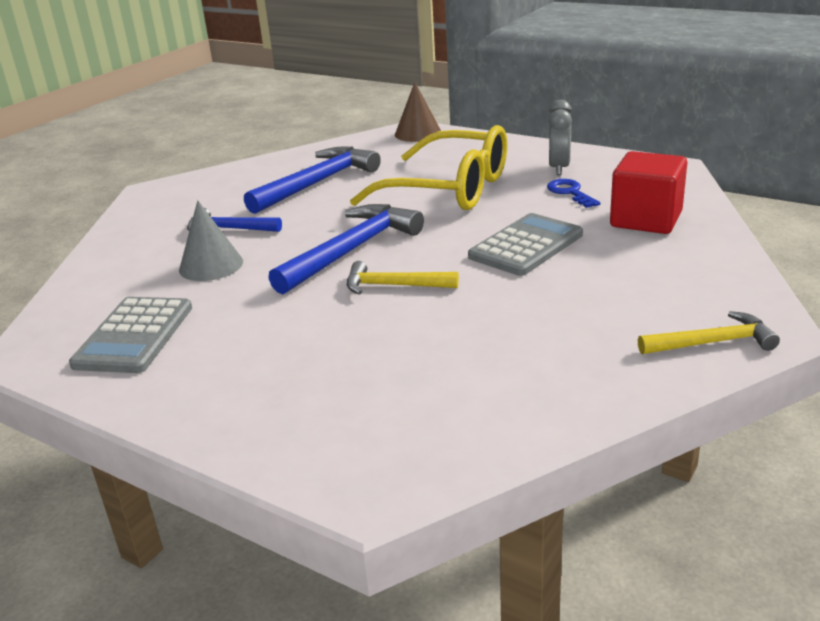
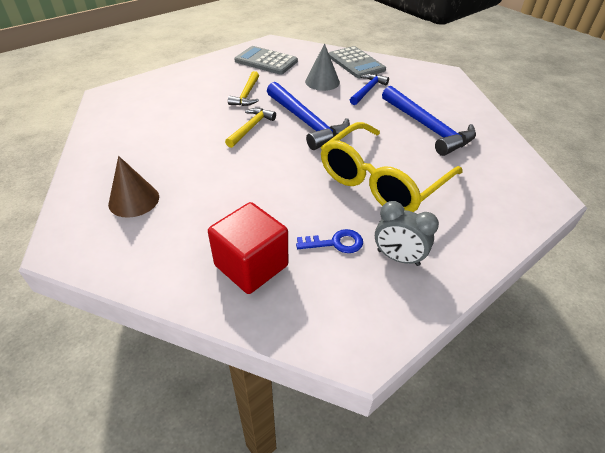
camera: 105 degrees right, 15 degrees up
brown cone [395,82,441,142] -> brown cone moved to [108,156,159,218]
grey calculator [468,213,583,276] -> grey calculator moved to [329,46,386,79]
yellow hammer [638,311,780,354] -> yellow hammer moved to [228,71,259,106]

